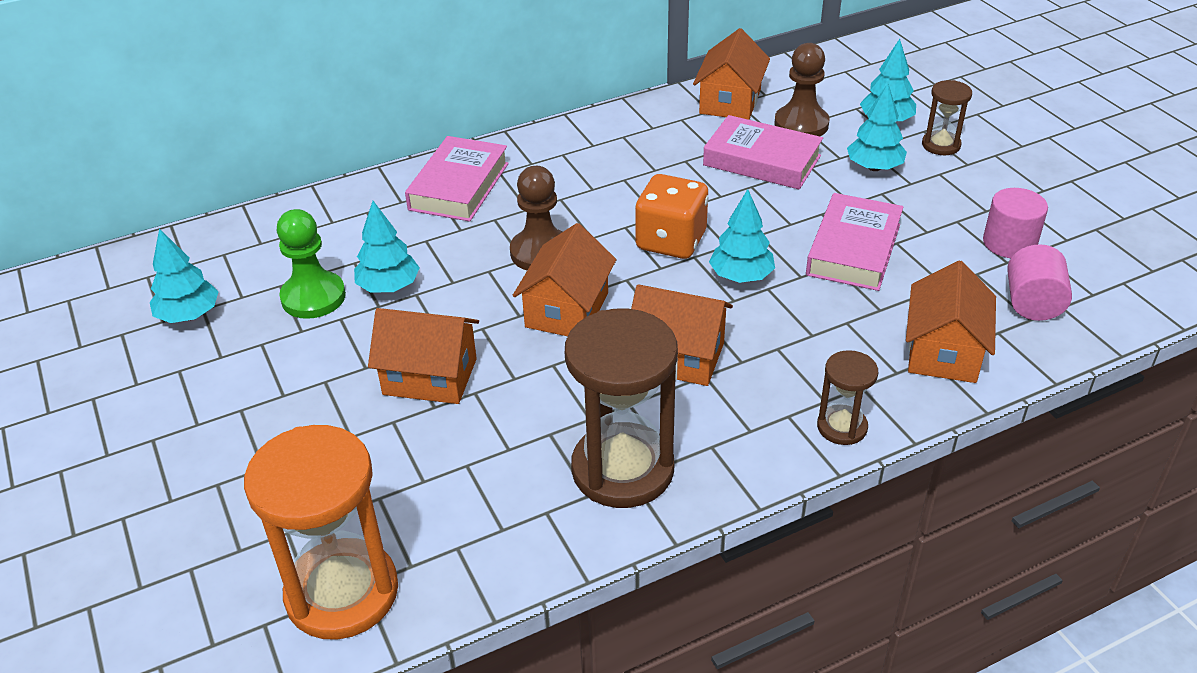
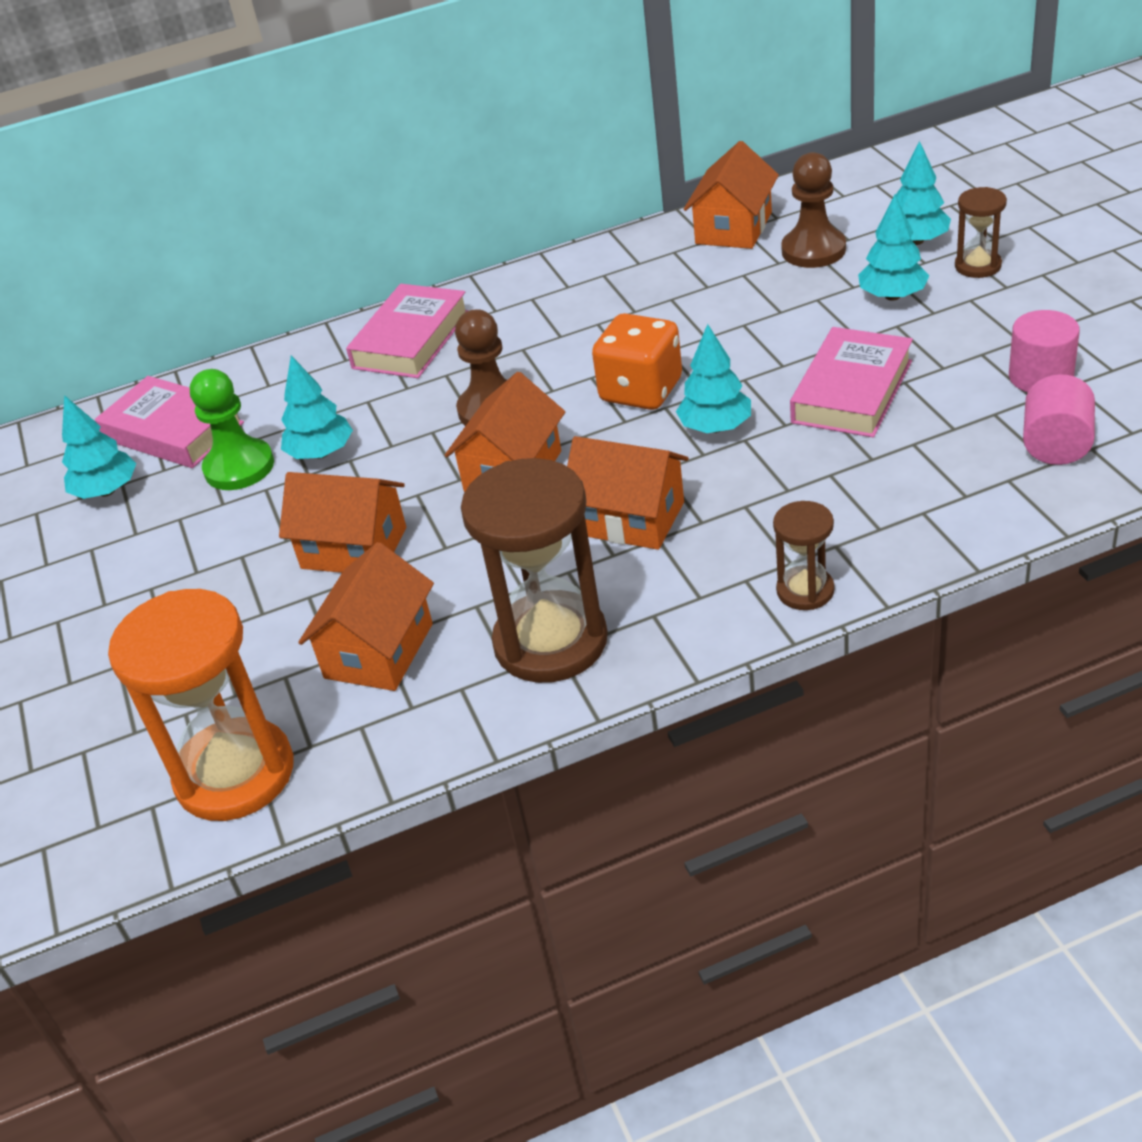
camera: 10 degrees right, 0 degrees up
pink book [703,115,823,190] -> pink book moved to [95,376,244,468]
orange house [906,261,996,383] -> orange house moved to [298,542,434,691]

